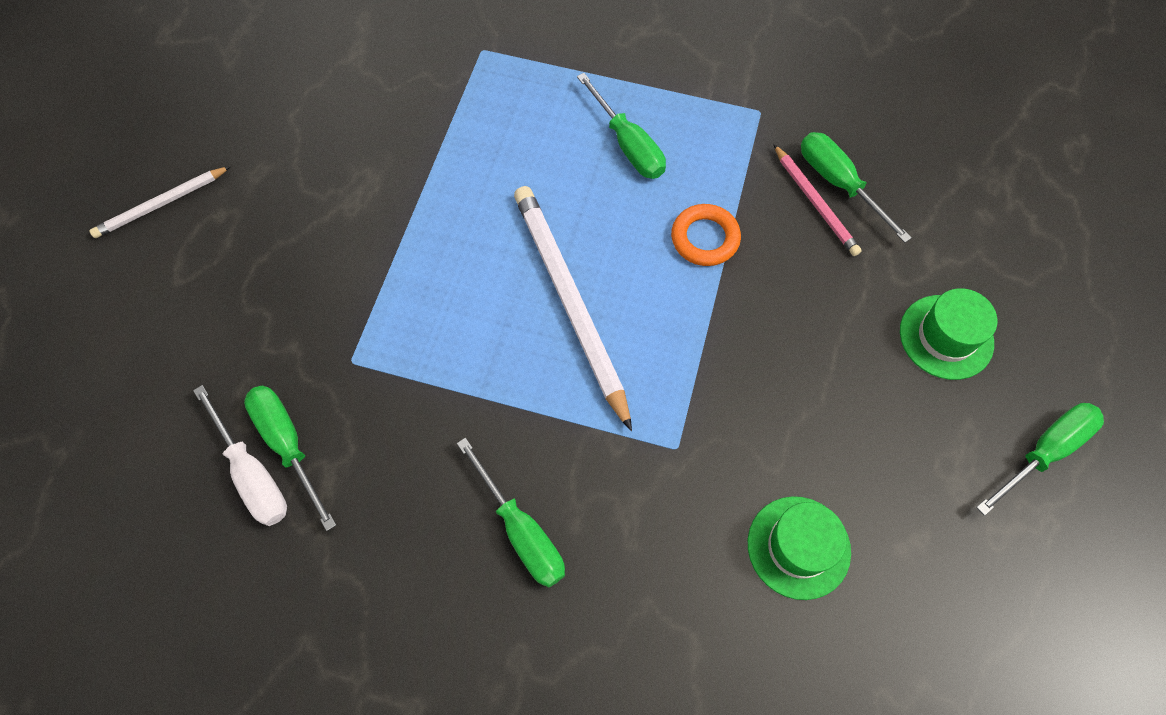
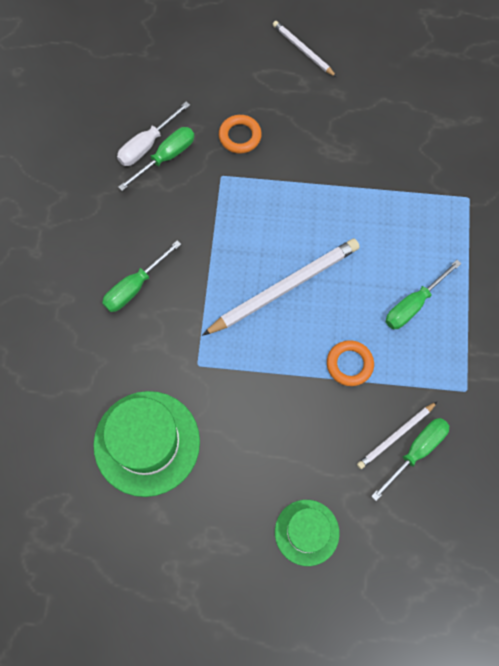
camera: 80 degrees right, 5 degrees up
green hat [748,496,851,600] -> green hat [94,391,200,497], size x1.70
pink pencil [773,144,862,256] -> white pencil [357,401,438,469]
green screwdriver [976,403,1104,516] -> none
none -> orange ring [219,115,262,153]

